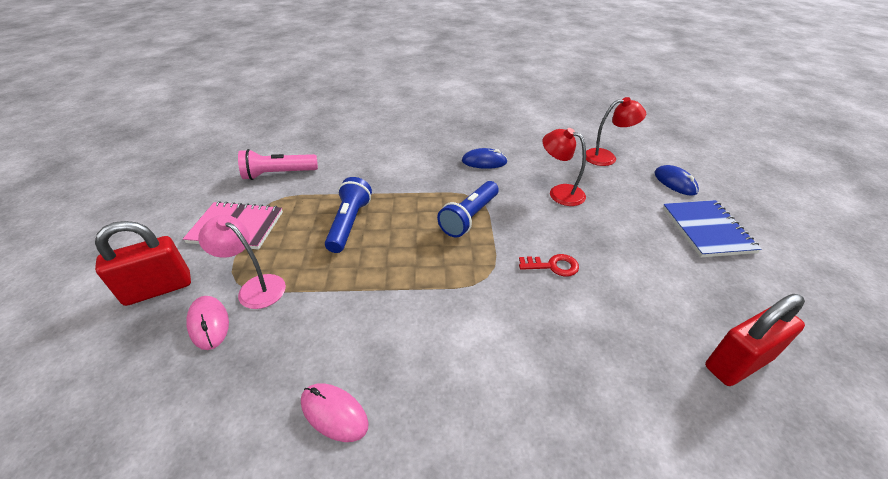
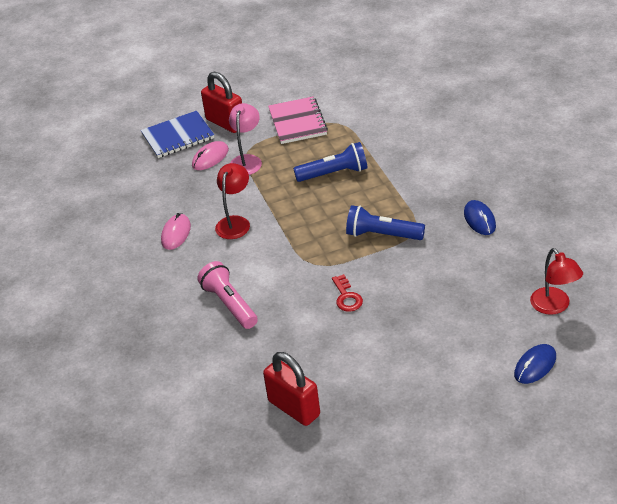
camera: 75 degrees right, 0 degrees up
pink flashlight [238,149,318,180] -> pink flashlight moved to [197,261,258,329]
red lamp [543,128,586,206] -> red lamp moved to [215,163,250,239]
blue notebook [663,200,761,257] -> blue notebook moved to [141,111,214,158]

